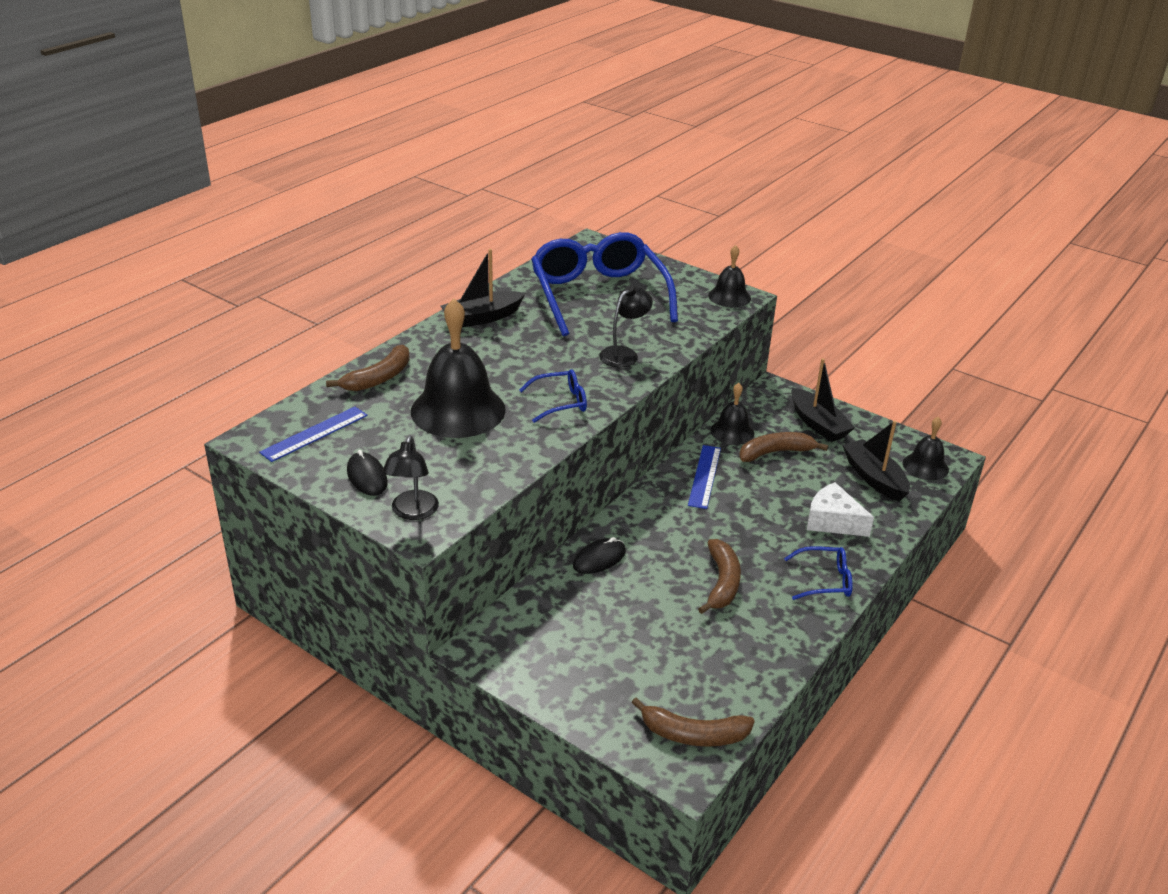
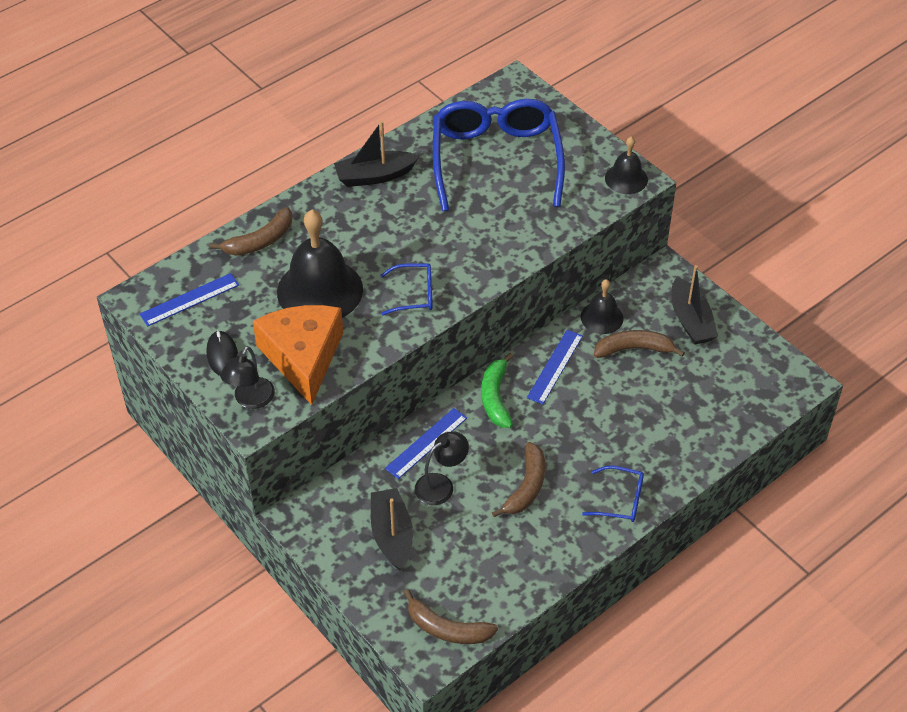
camera: 15 degrees right, 15 degrees up
black mouse [573,537,626,574] -> blue ruler [385,408,467,479]
black lamp [599,285,653,367] -> black lamp moved to [415,431,469,505]
white cheese [807,482,874,537] -> none
black boat [842,420,910,502] -> black boat moved to [371,488,413,570]
black bell [903,417,949,481] -> none
none -> orange cheese [253,305,343,405]
none -> green banana [481,353,514,428]

